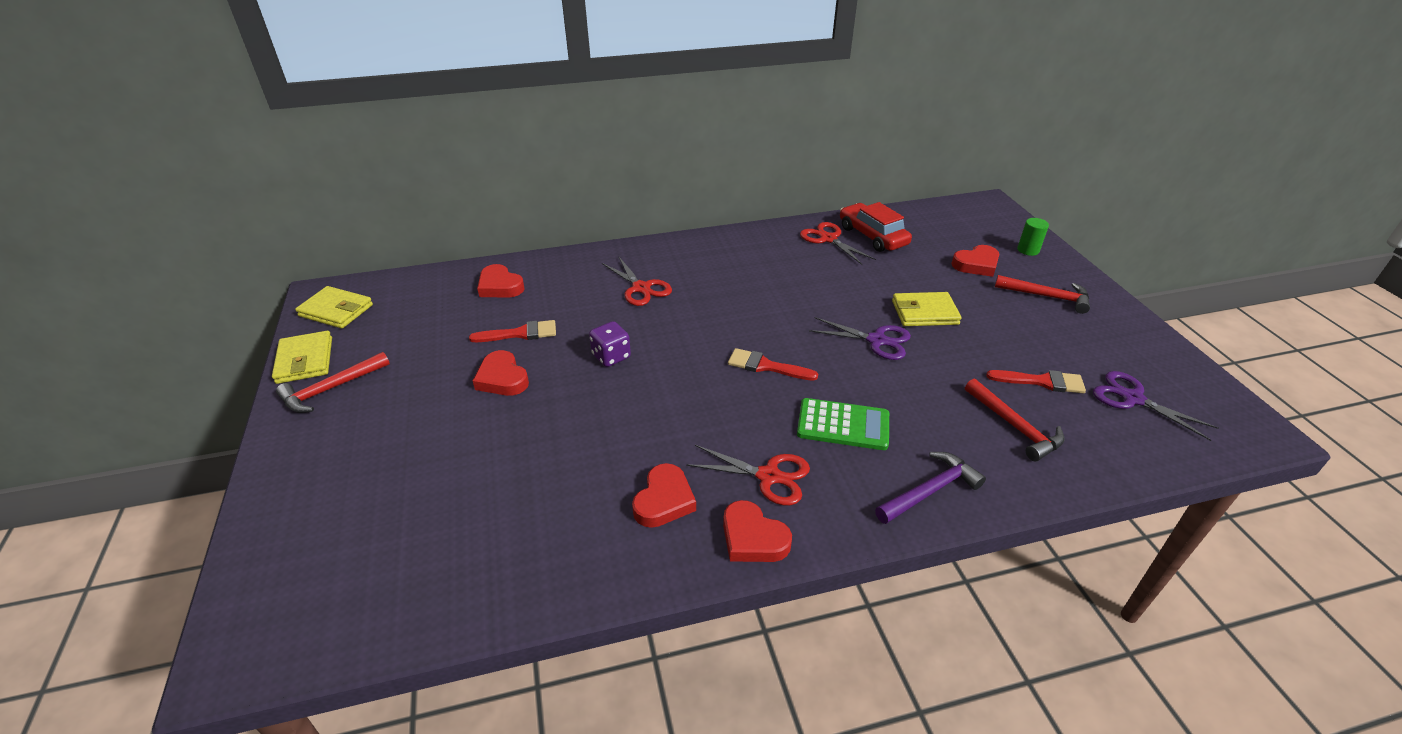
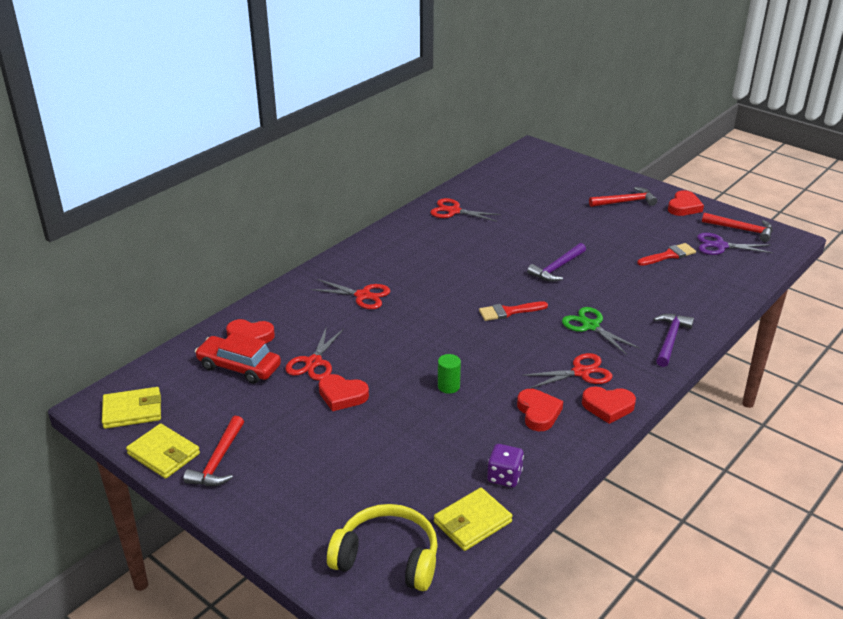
camera: 35 degrees left, 5 degrees down
red brush [469,320,556,342] -> red scissors [285,326,344,380]
purple dice [589,321,631,367] -> purple dice moved to [487,444,524,487]
green calculator [797,398,889,450] -> green scissors [562,307,640,355]
purple scissors [809,317,911,360] -> purple hammer [527,243,586,282]
red car [840,202,912,252] -> red car moved to [195,332,281,384]
yellow wallet [892,292,962,326] -> yellow wallet moved to [434,488,513,551]
red heart [952,245,999,277] -> red heart moved to [668,190,704,216]
red hammer [965,379,1065,462] -> red hammer moved to [702,213,772,242]
green cylinder [1017,218,1049,256] -> green cylinder moved to [438,354,461,394]
none -> yellow headphones [327,504,438,591]

